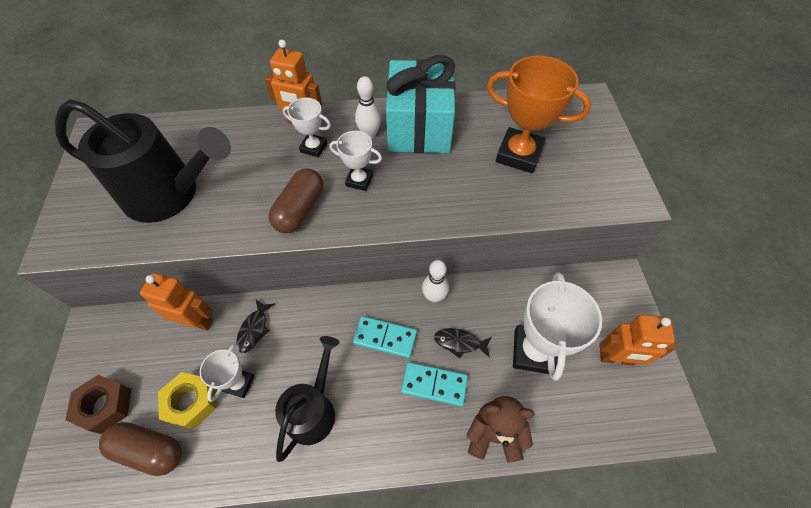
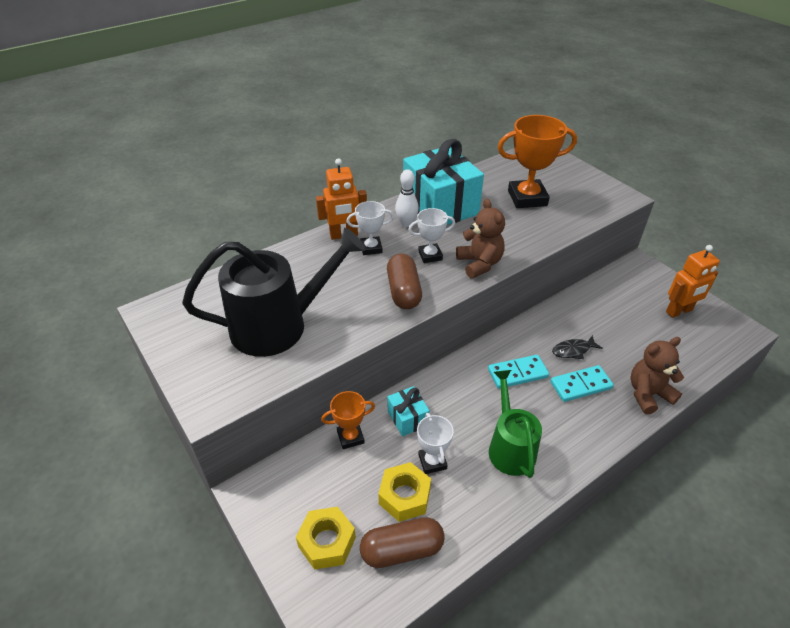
camera: 30 degrees left, 15 degrees down
brown nut [65,375,131,434] -> yellow nut [296,507,356,570]
orange robot [140,273,213,330] -> orange trophy [321,391,375,449]
black fish [236,300,274,353] -> turquoise gift [387,386,430,436]
black watering can [275,336,339,462] -> green watering can [489,370,542,478]
white bowling pin [422,260,449,303] -> none
white trophy [513,272,602,380] -> none
none -> brown teddy bear [456,199,505,278]

